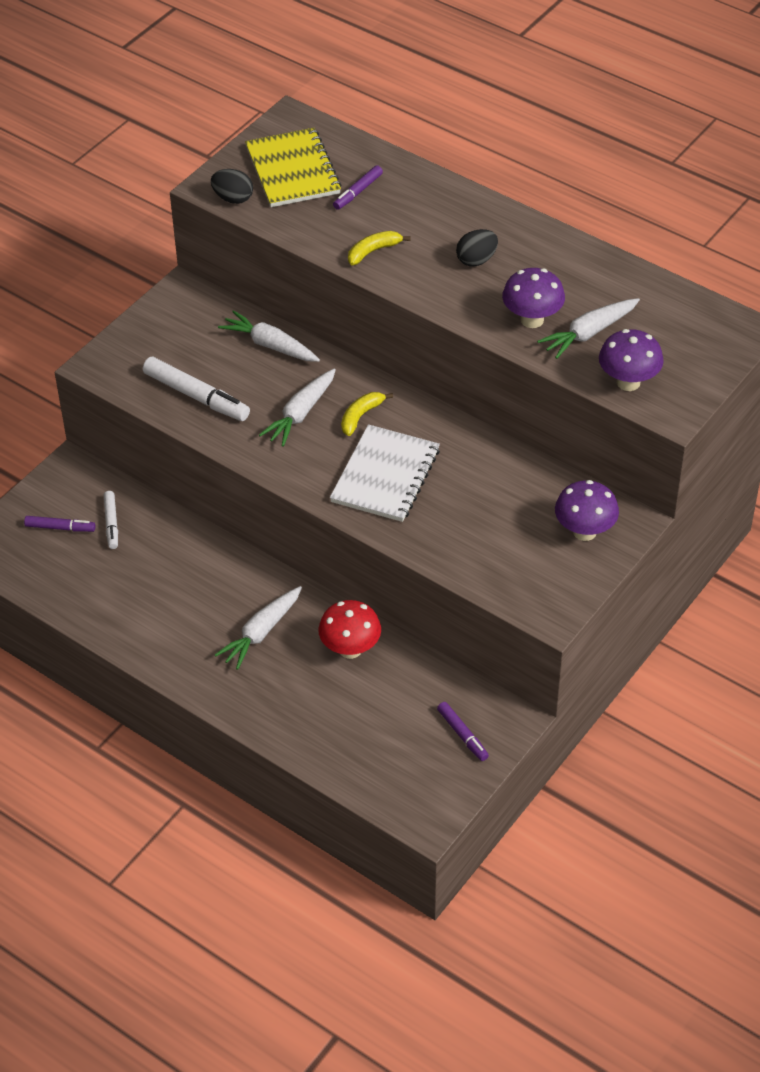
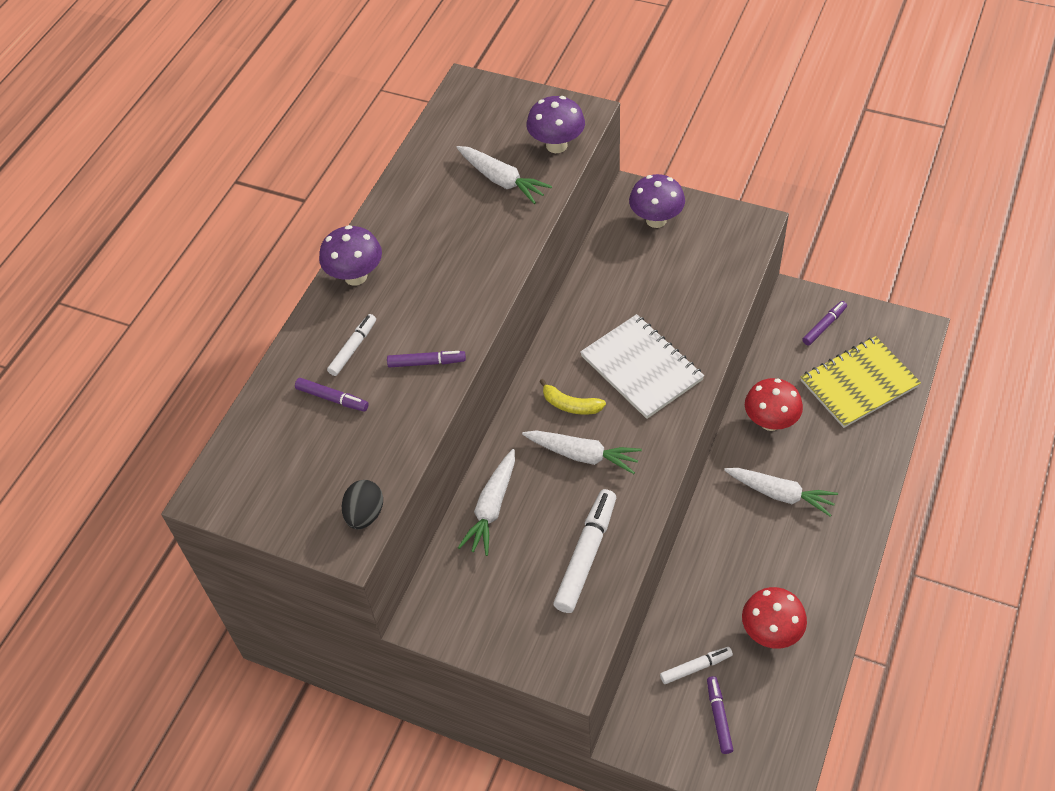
camera: 100 degrees left, 5 degrees up
yellow notebook [245,128,341,207] -> yellow notebook moved to [801,336,921,428]
white notebook [330,424,440,522] -> white notebook turned 45 degrees clockwise [580,314,704,419]
yellow banana [348,231,411,265] -> purple marker [387,351,466,368]
black egg [456,229,498,266] -> none
purple mushroom [502,268,565,328] -> purple mushroom moved to [319,225,382,286]
none -> white marker [327,314,376,376]
none -> red mushroom [742,587,807,649]

